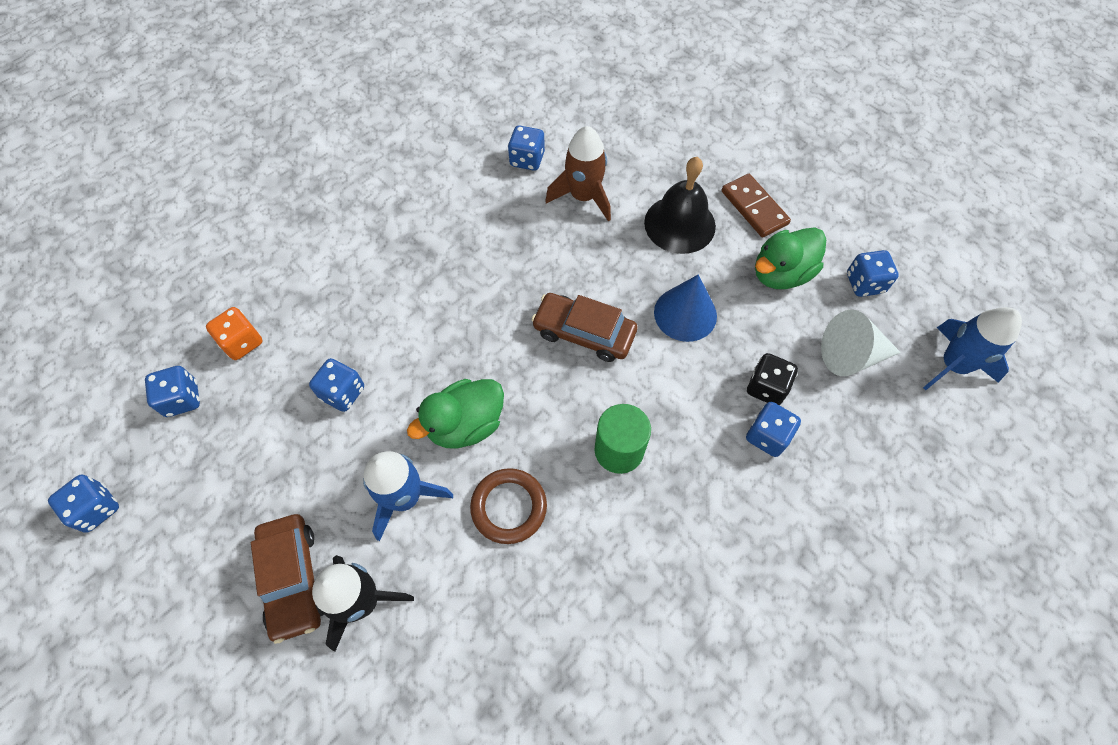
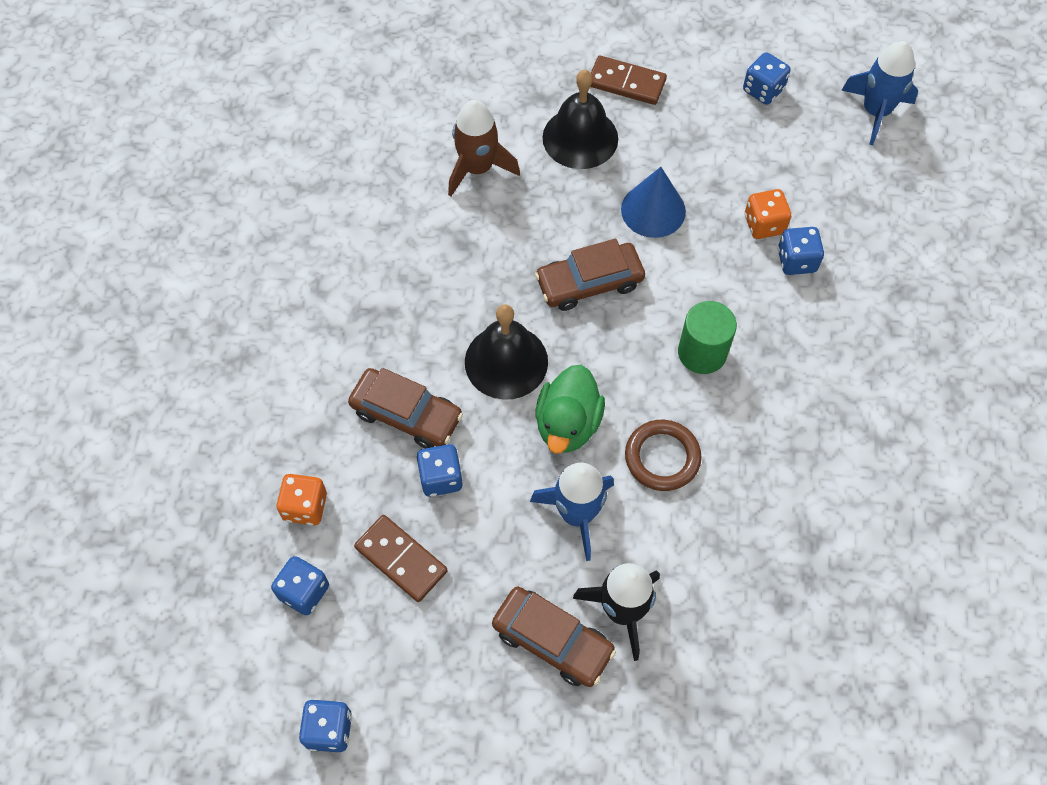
camera: 40 degrees left, 0 degrees up
blue dice [508,125,545,171] -> none
black dice [747,353,798,405] -> orange dice [745,189,791,239]
green duck [755,227,826,289] -> none
white cone [821,309,901,376] -> none
none -> brown car [348,368,463,448]
none -> brown domino [354,515,448,602]
none -> black bell [465,304,548,400]

